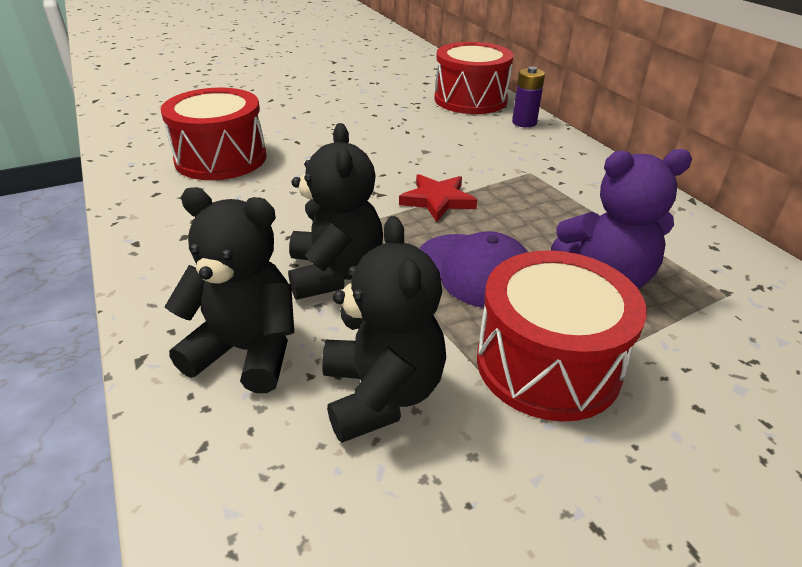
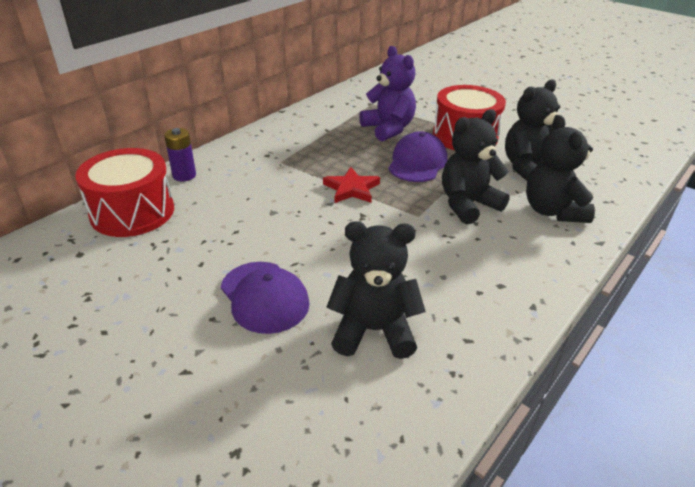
camera: 115 degrees left, 0 degrees up
red drum [161,88,266,180] -> black teddy bear [326,221,426,359]
none -> purple cap [221,262,310,334]

